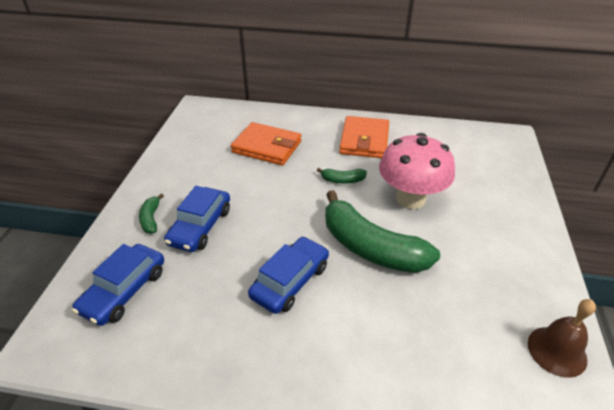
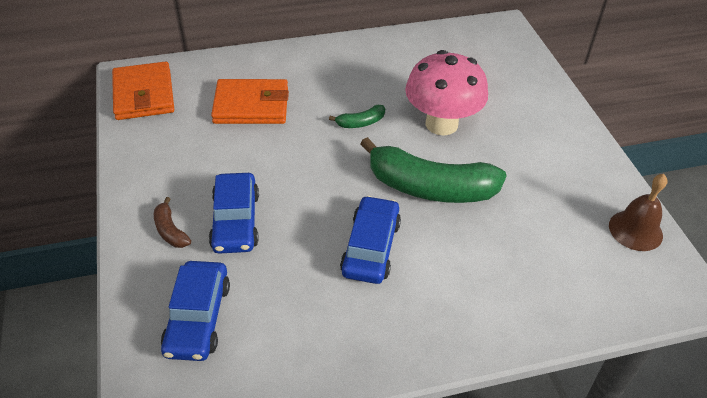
camera: 25 degrees left, 5 degrees up
green banana [139,193,164,234] -> brown banana [154,197,191,248]
orange wallet [339,116,389,158] -> orange wallet moved to [112,61,174,120]

